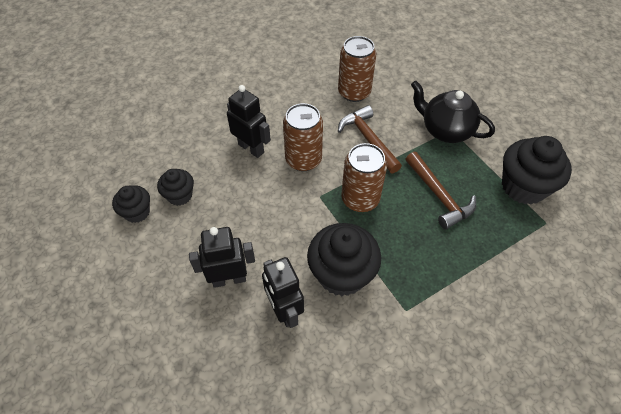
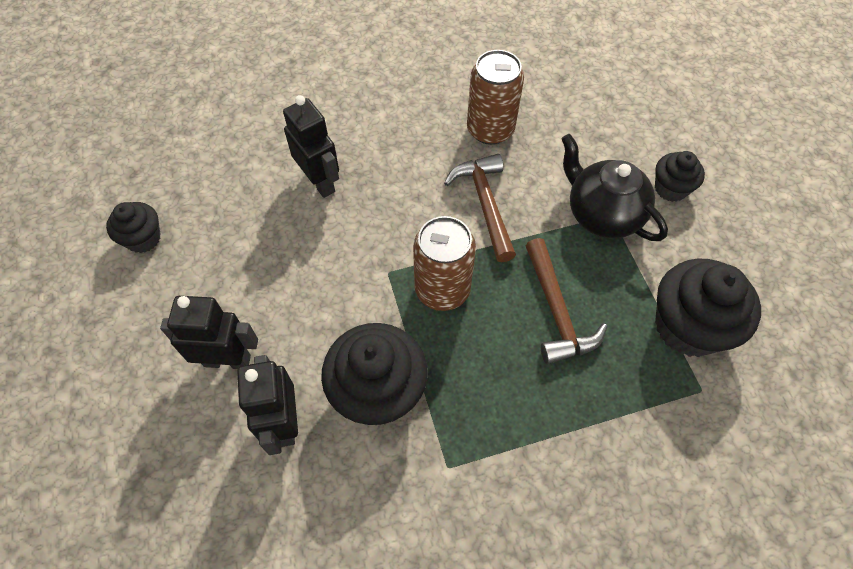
camera: 15 degrees right, 5 degrees up
black cupcake [157,169,194,206] -> black cupcake moved to [655,151,705,202]
brown can [283,103,323,171] -> none

